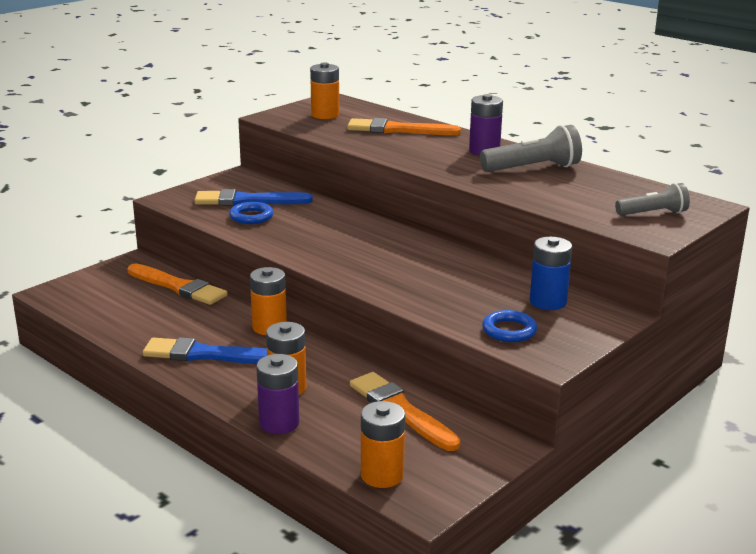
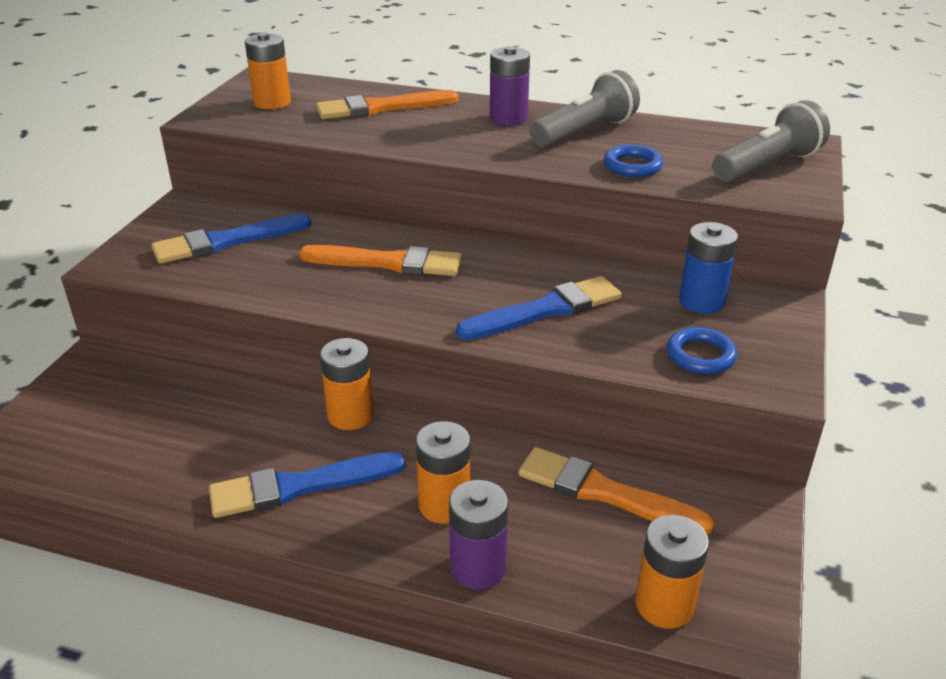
camera: 25 degrees left, 10 degrees up
orange brush [128,263,228,305] -> orange brush moved to [299,245,462,276]
blue ring [229,202,273,224] -> blue ring moved to [604,145,663,177]
grey flashlight [615,183,690,216] -> grey flashlight [713,100,830,182], size x1.55
none -> blue brush [456,276,621,340]

